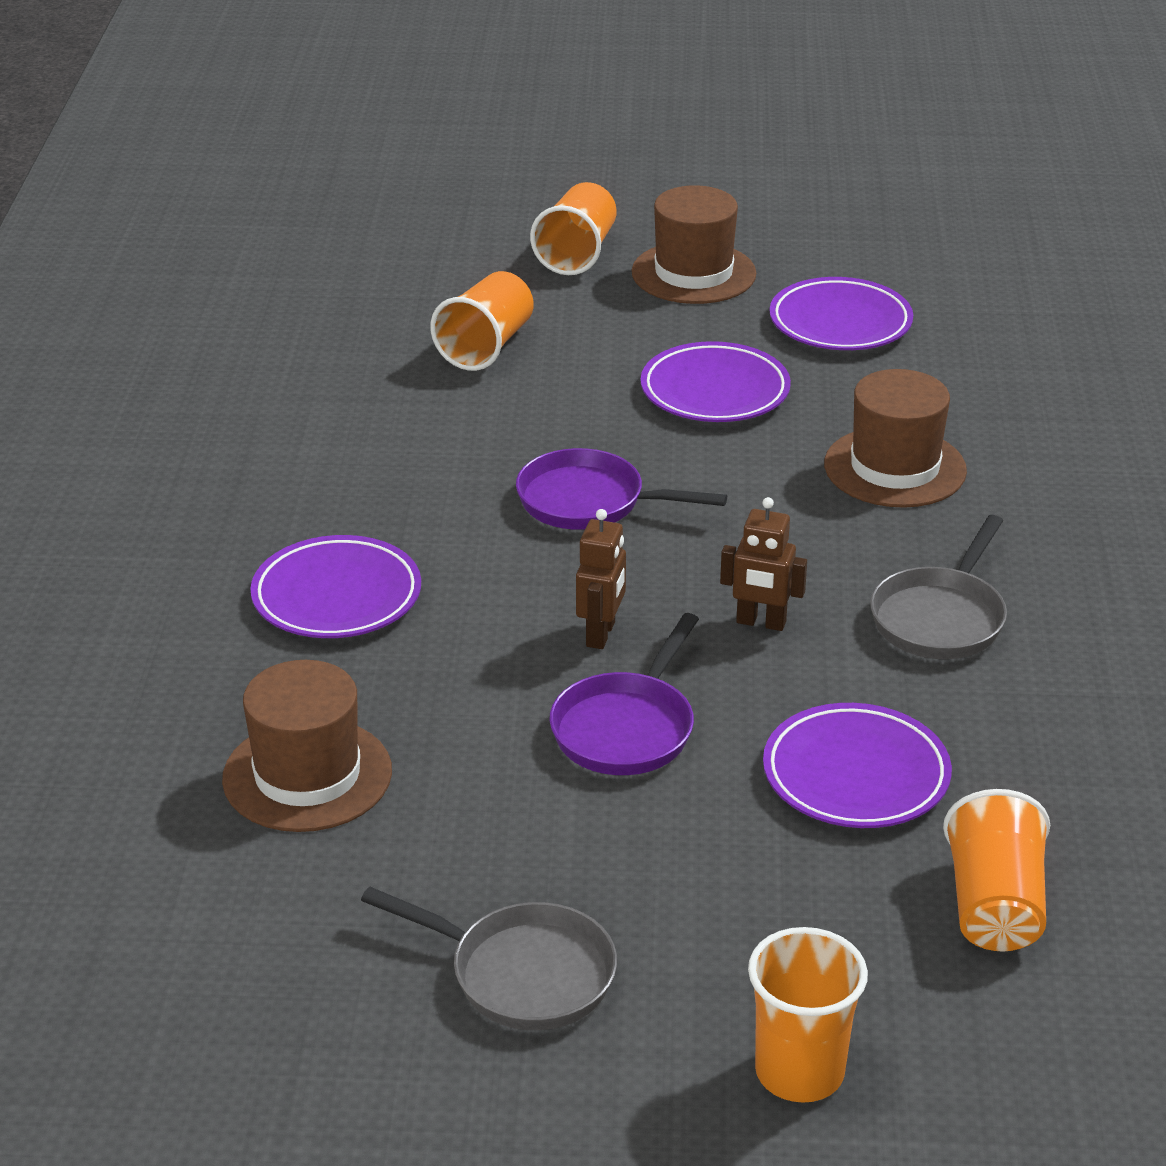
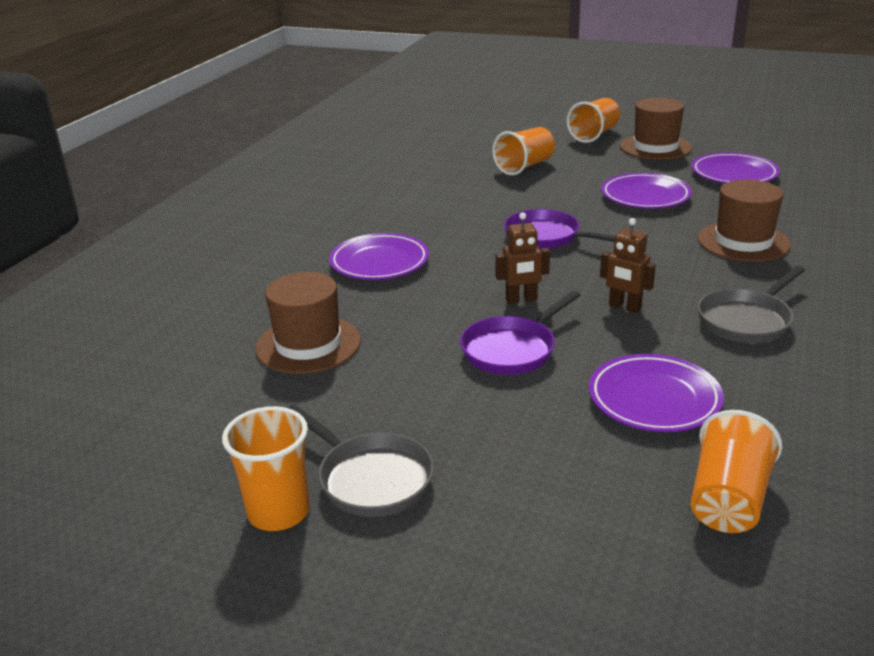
camera: 20 degrees right, 5 degrees down
brown robot [576,509,626,649] -> brown robot turned 45 degrees clockwise [496,212,550,304]
orange cup [748,927,868,1103] -> orange cup moved to [222,406,310,531]

